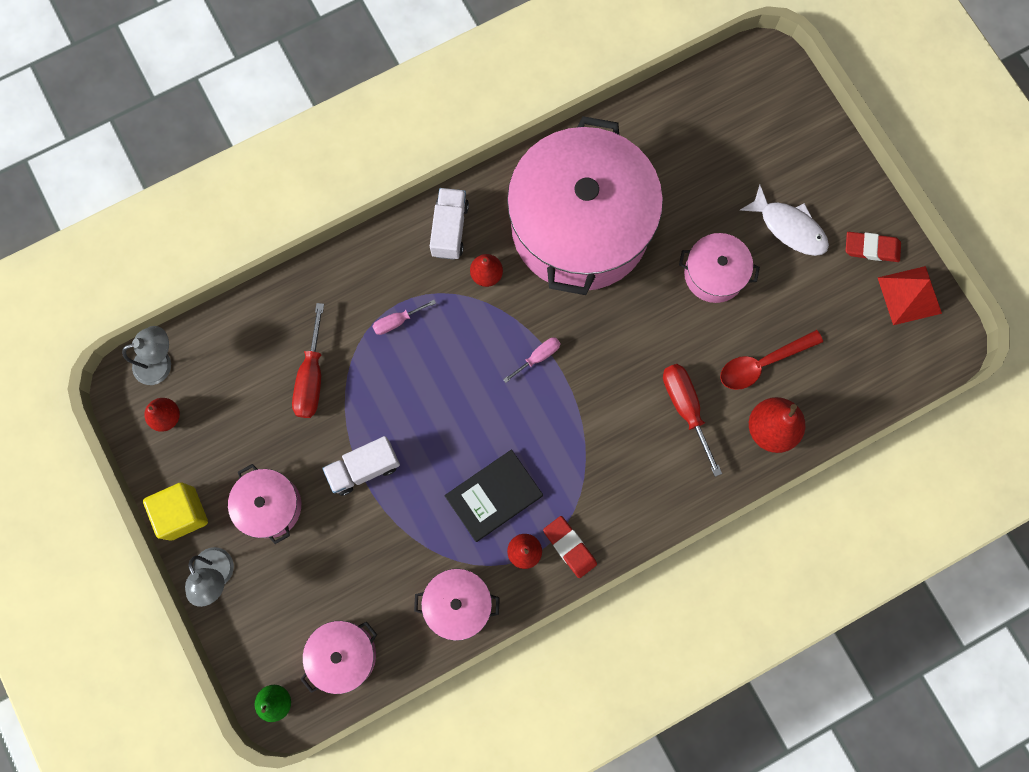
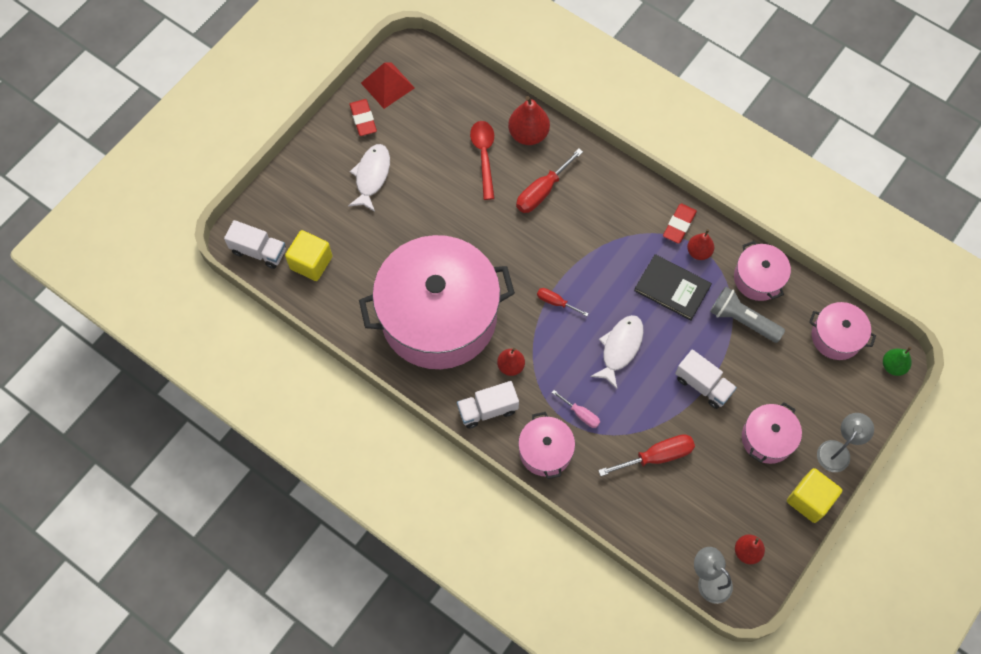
camera: 115 degrees left, 10 degrees down
pink screwdriver [503,337,561,383] -> red screwdriver [537,288,589,316]
pink pot [679,233,760,303] -> pink pot moved to [518,412,575,479]
red spoon [720,330,823,390] -> red spoon turned 135 degrees counterclockwise [470,121,495,200]
none -> white truck [224,220,286,269]
none -> yellow cube [285,230,332,281]
none -> white fish [590,315,644,389]
none -> grey flashlight [710,286,785,343]

